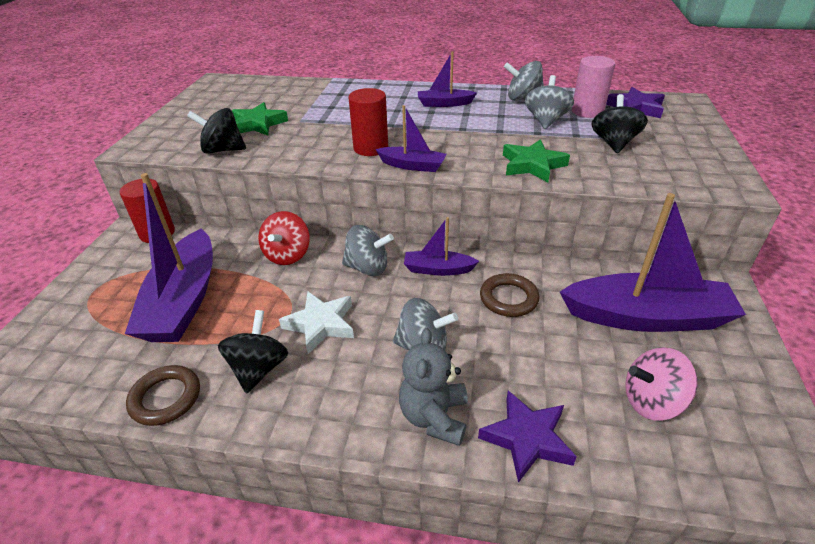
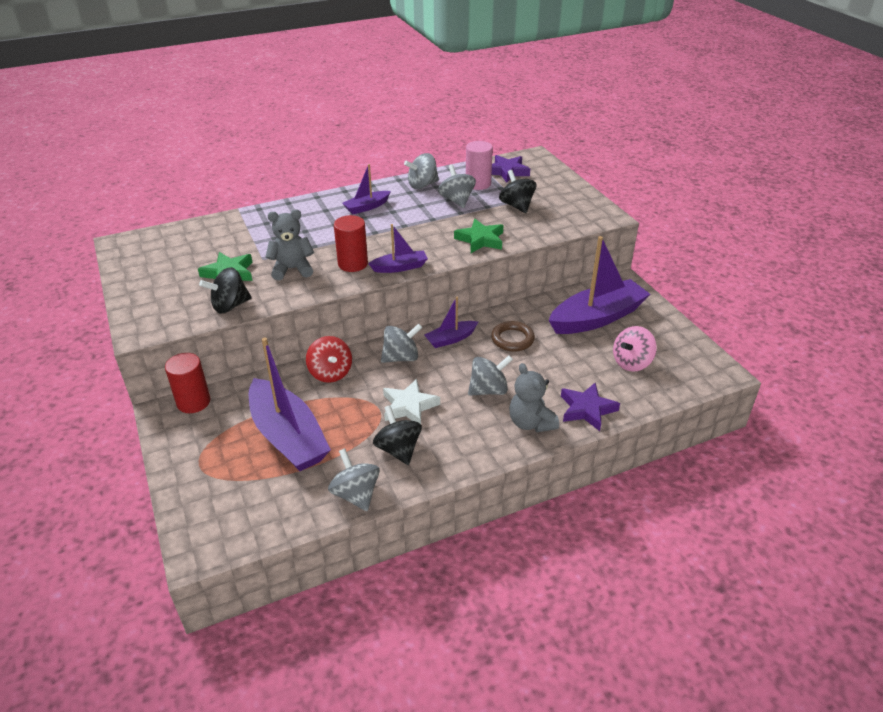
camera: 35 degrees left, 0 degrees up
brown ring [126,365,200,426] -> grey spinning top [328,448,380,511]
none -> grey teddy bear [266,210,314,280]

